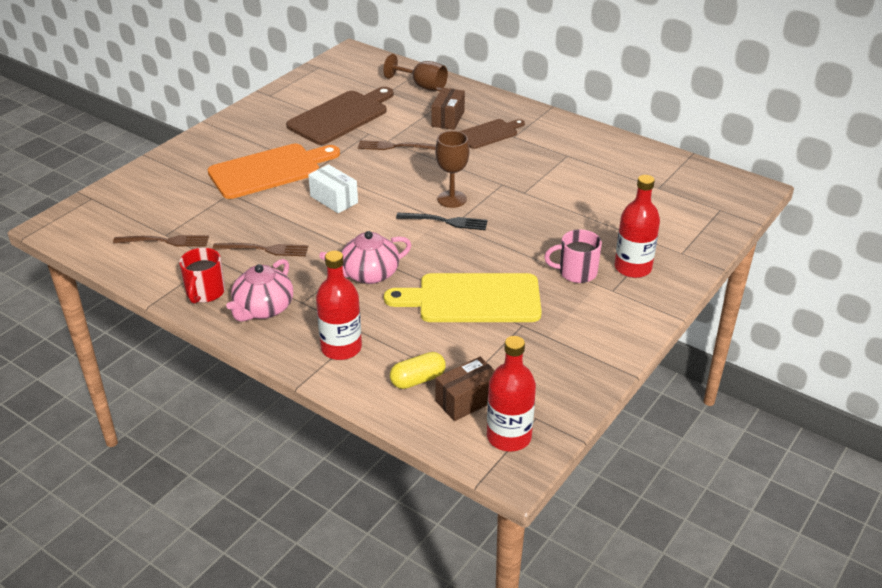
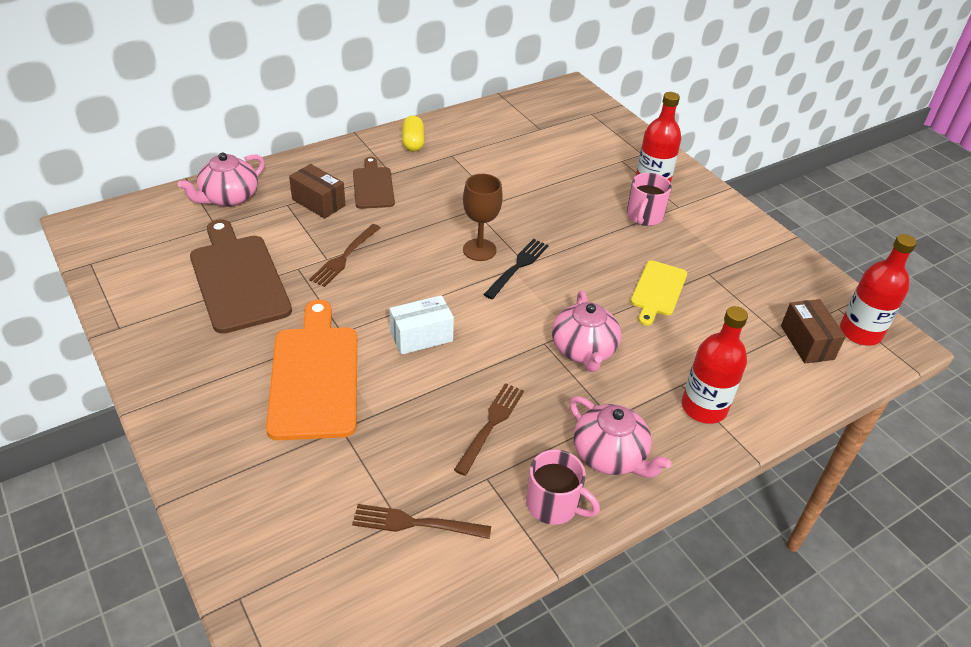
camera: 70 degrees left, 5 degrees up
brown fork [113,235,209,246] -> brown fork turned 105 degrees counterclockwise [352,504,491,539]
red mug [179,248,225,304] -> pink mug [526,449,600,525]
brown goblet [383,54,448,91] -> pink teapot [178,153,265,207]
yellow cutting board [384,273,542,322] -> yellow cutting board [631,260,687,326], size x0.58
yellow capsule [390,352,446,389] -> yellow capsule moved to [402,115,424,152]

